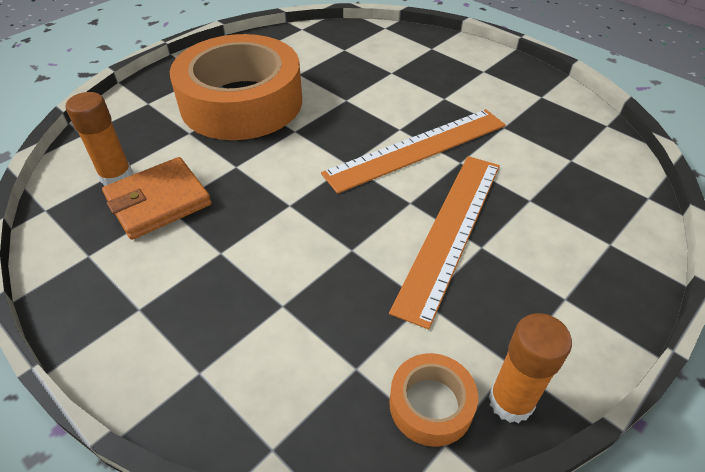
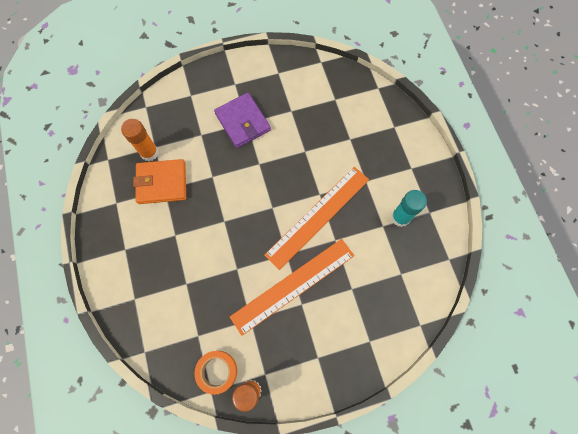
camera: 30 degrees right, 25 degrees up
orange tape [170,34,302,140] -> purple wallet [214,93,271,148]
orange ruler [321,109,506,194] -> orange ruler turned 45 degrees counterclockwise [264,167,369,270]
none -> turquoise glue stick [391,190,427,227]

